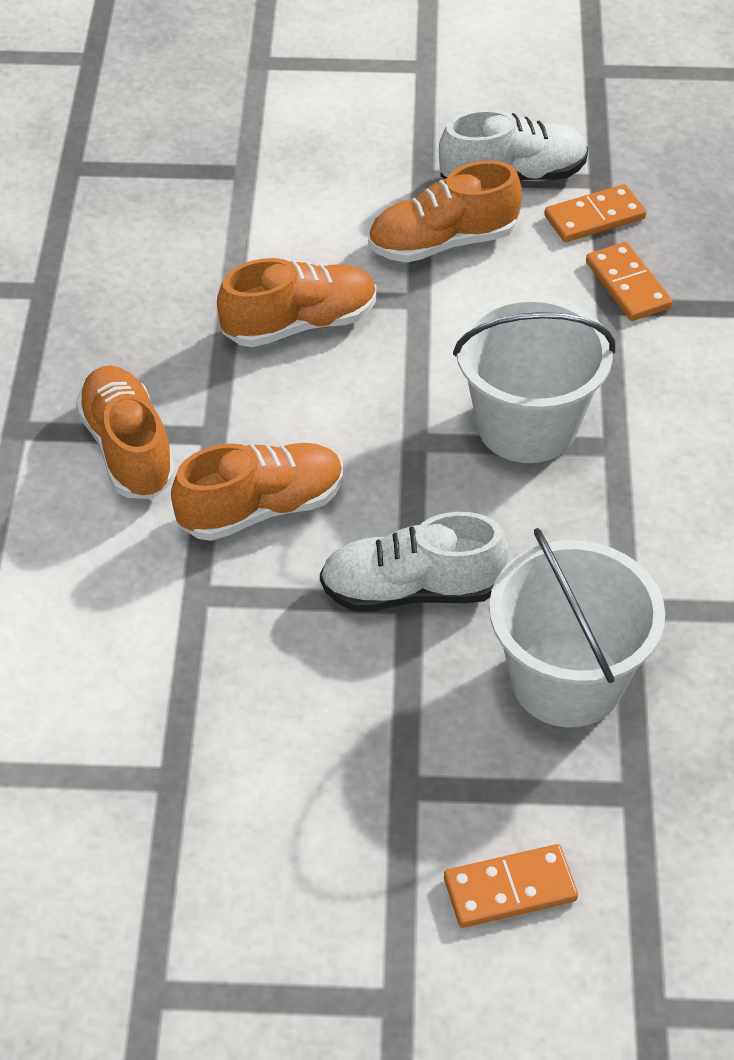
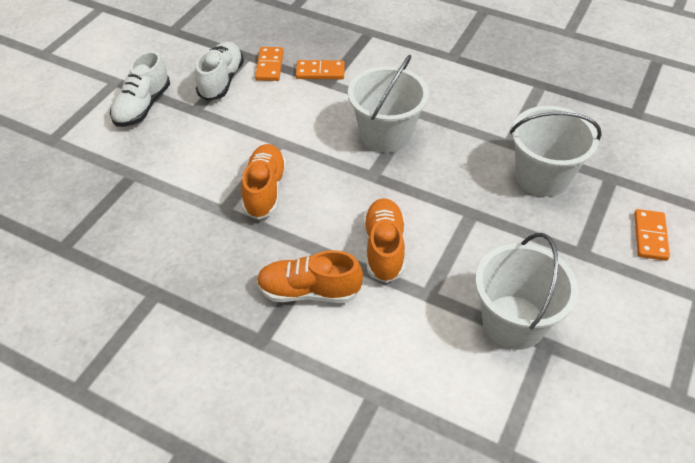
camera: 65 degrees left, 0 degrees up
white shoe [320,512,508,612] -> white shoe moved to [110,51,170,127]
orange shoe [368,161,522,263] -> none
none -> white bucket [475,233,578,350]

